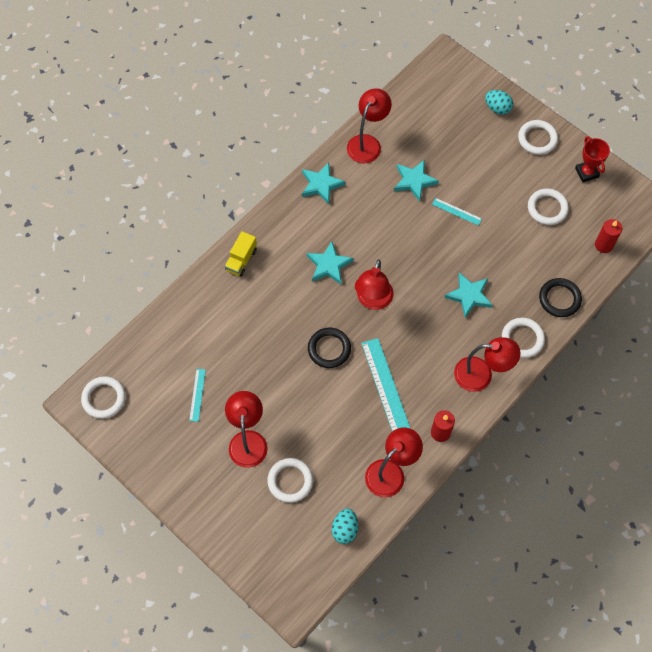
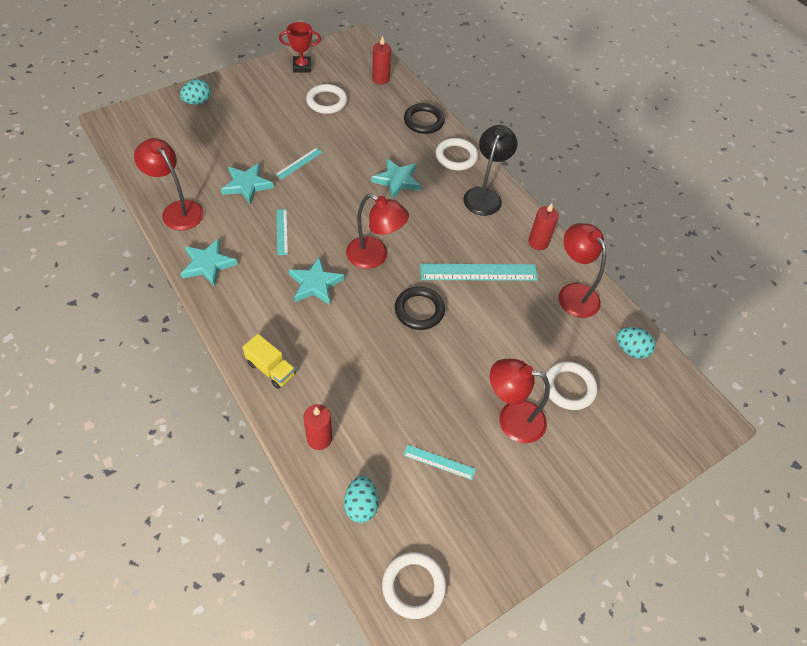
camera: 80 degrees left, 10 degrees down
red lamp [454,337,521,392] -> black lamp [463,125,517,216]
white ring [518,120,558,155] -> none
none -> turquoise ruler [277,209,288,255]
none -> red candle [303,404,332,450]
none -> turquoise egg [344,476,379,523]

